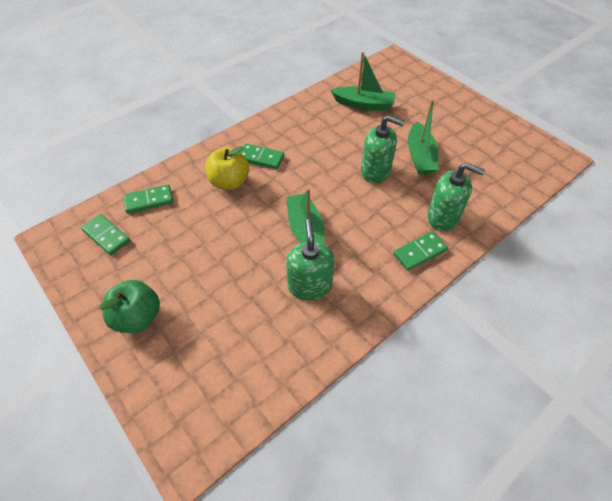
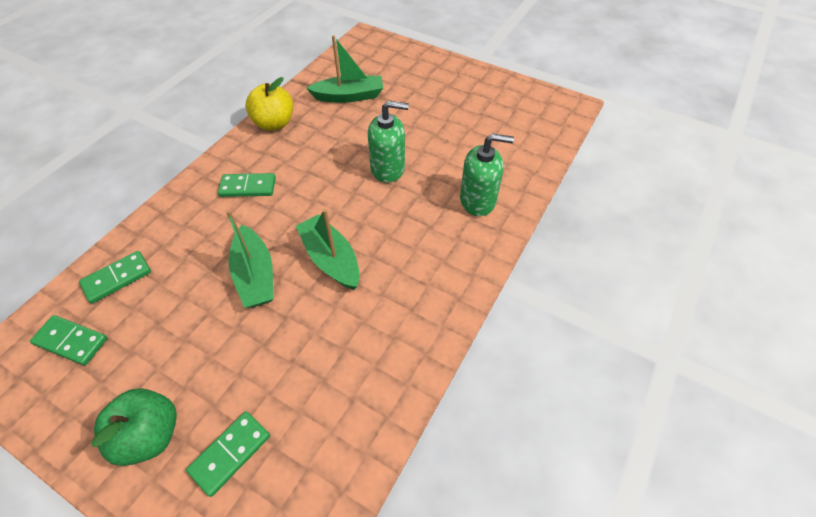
camera: 20 degrees left, 0 degrees up
yellow apple [206,146,249,190] -> yellow apple moved to [246,77,293,131]
green soap dispenser [286,219,334,300] -> none
green domino [393,231,448,271] -> green domino moved to [186,411,270,497]
green boat [408,100,438,175] -> green boat moved to [226,210,274,308]

